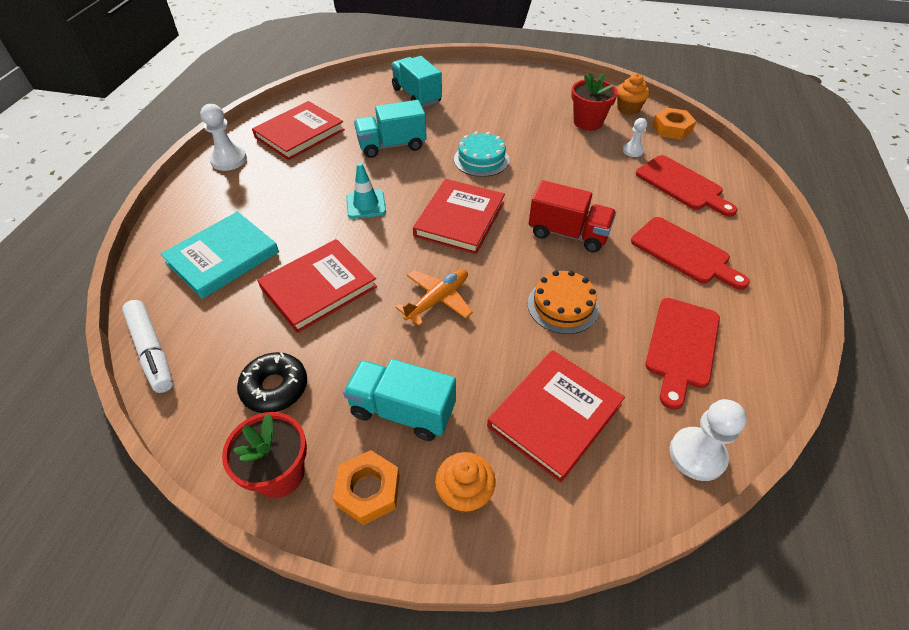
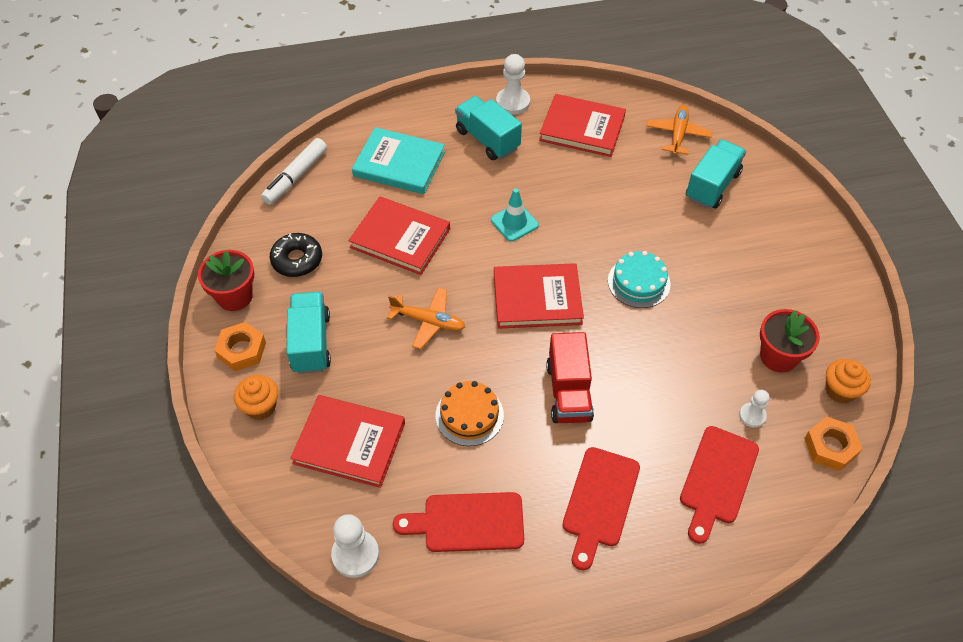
camera: 65 degrees right, 5 degrees up
turquoise truck [354,100,427,158] -> turquoise truck moved to [455,96,522,160]
none -> orange plane [647,105,713,155]

